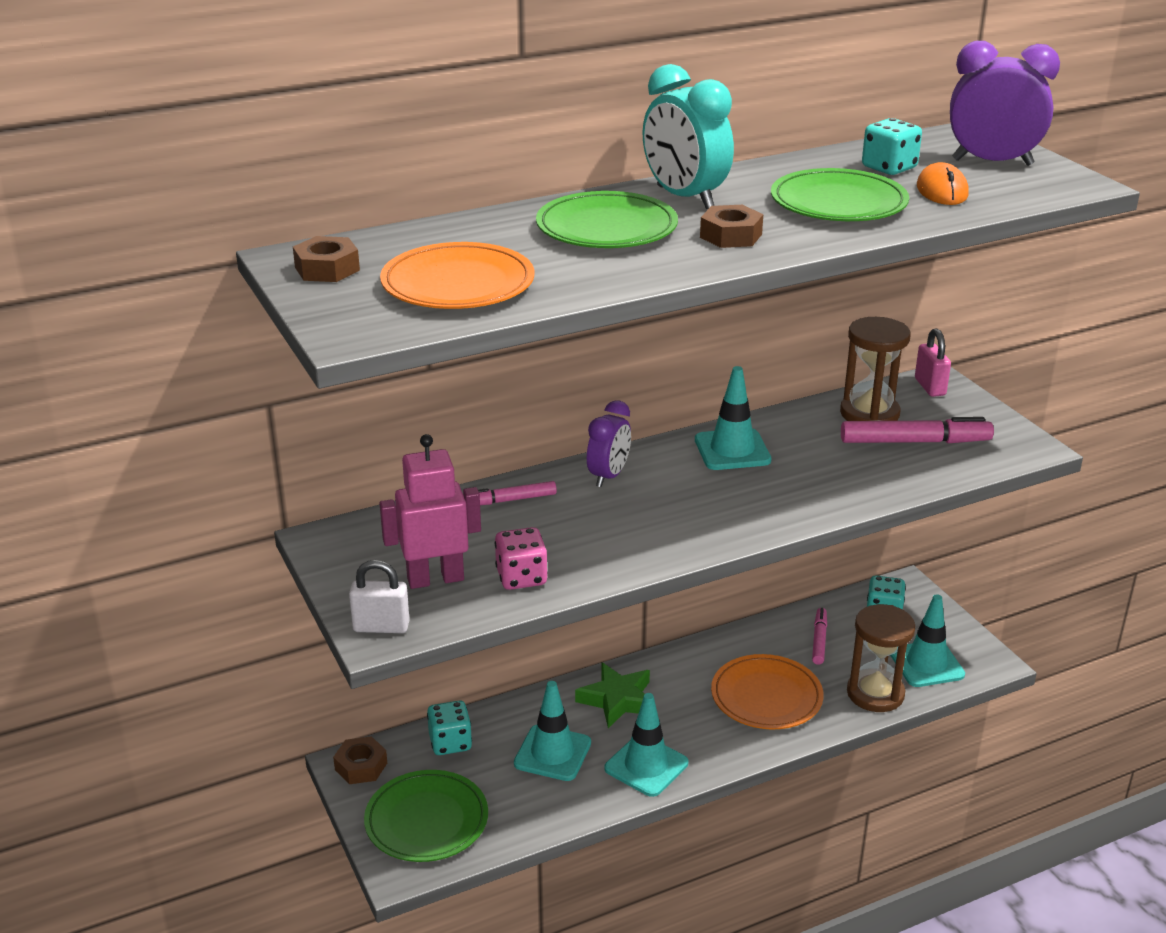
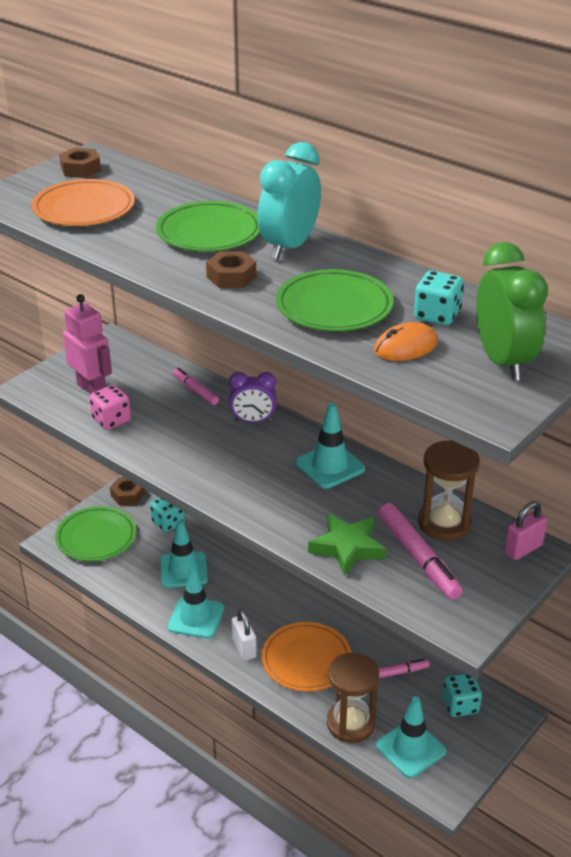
camera: 65 degrees right, 5 degrees up
white padlock [349,560,410,633] -> white padlock moved to [232,609,257,661]
green star [575,663,650,728] -> green star moved to [308,513,386,576]
purple clock [950,41,1060,166] -> green clock [476,242,548,381]

